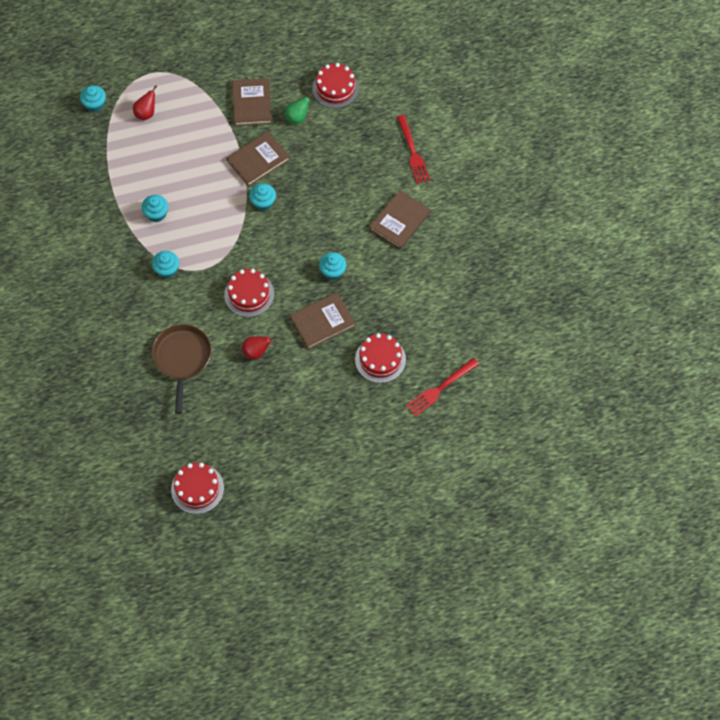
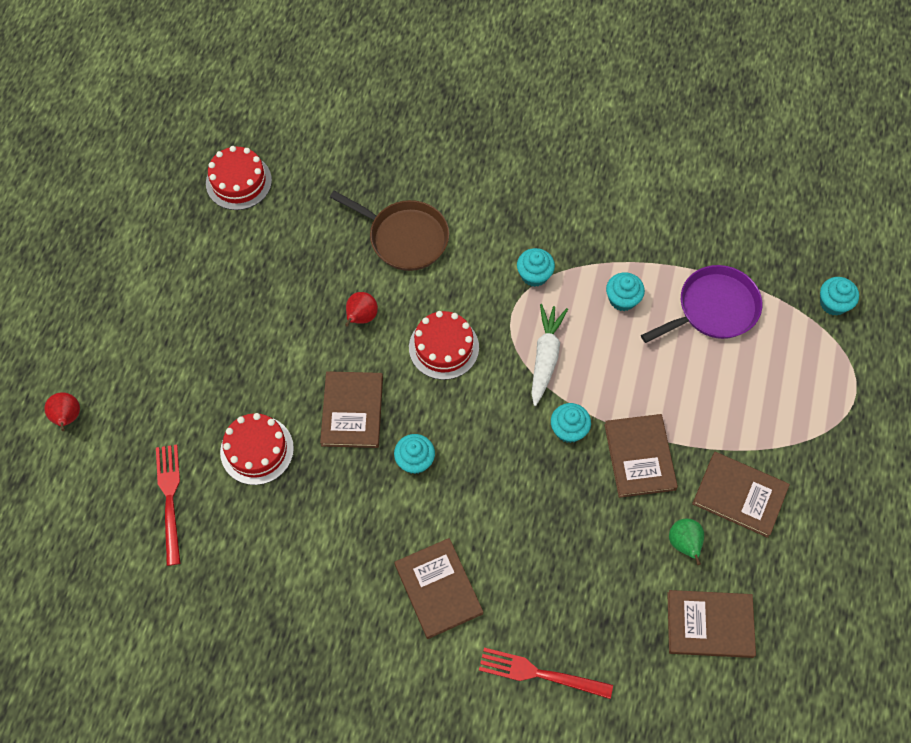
camera: 120 degrees right, 0 degrees up
red pear [133,85,157,120] -> red pear moved to [44,392,80,431]
red cake [312,63,359,108] -> brown book [667,590,756,658]
none -> white carrot [531,304,568,406]
none -> purple pan [641,265,762,343]

